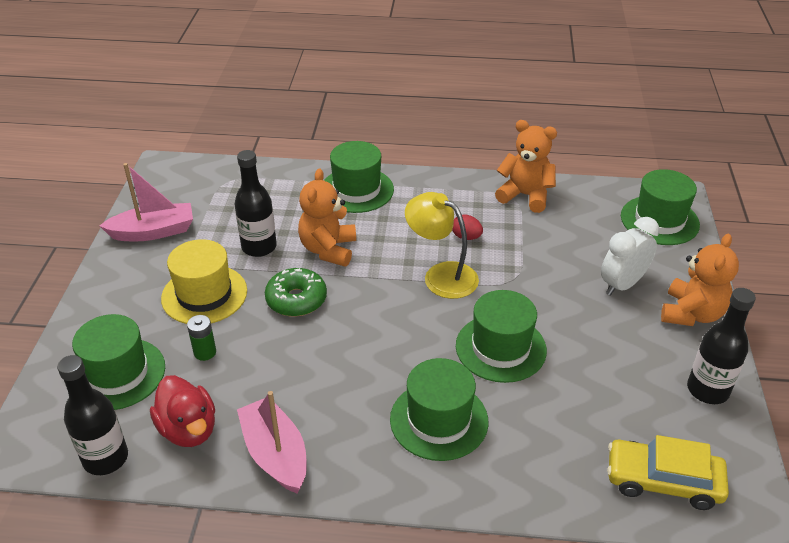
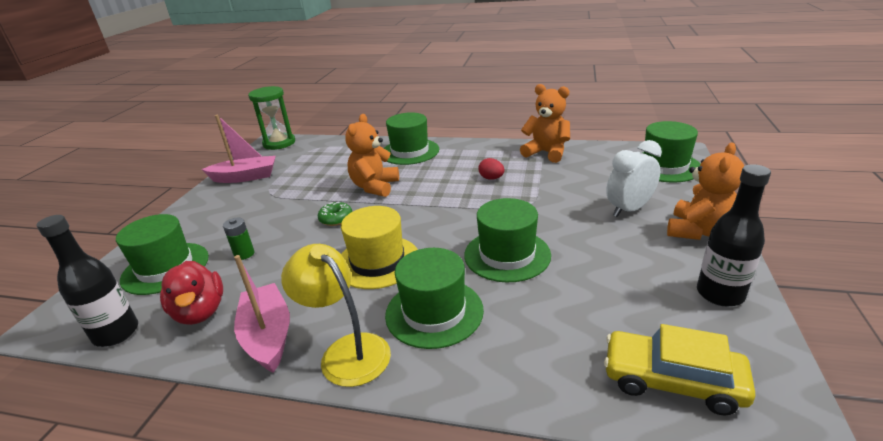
camera: 10 degrees right, 10 degrees down
yellow hat [161,239,247,324] -> yellow hat moved to [341,206,418,289]
black bottle [235,150,277,257] -> none
green donut [265,268,327,317] -> green donut [318,202,352,226], size x0.65
yellow lamp [405,192,479,299] -> yellow lamp moved to [281,244,391,387]
none -> green hourglass [248,86,295,150]

